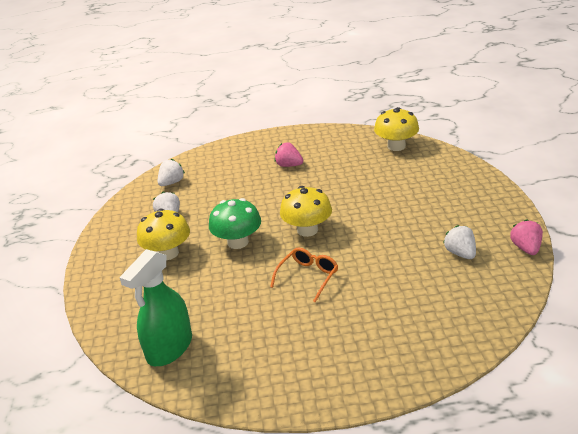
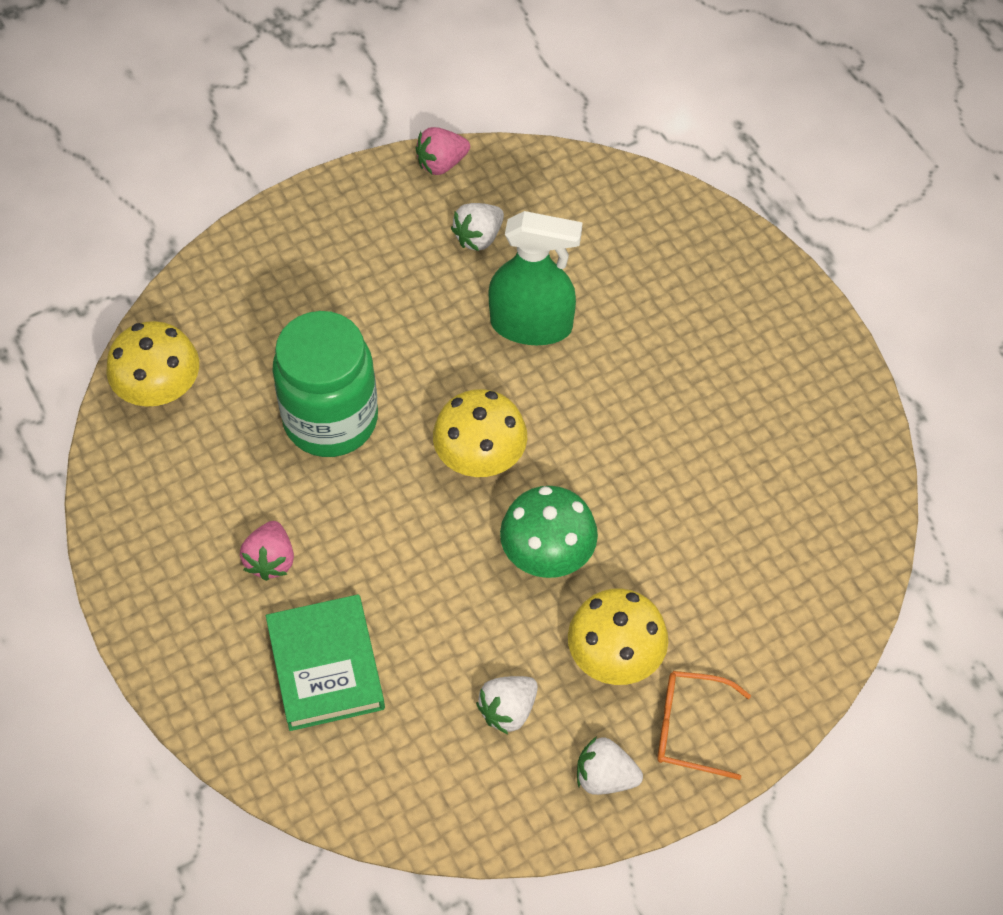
camera: 115 degrees left, 25 degrees up
green spray bottle [119,249,192,366] -> green spray bottle moved to [489,211,582,345]
white strawberry [158,159,185,186] -> white strawberry moved to [577,737,643,795]
orange glasses [270,248,338,303] -> orange glasses moved to [657,671,751,780]
none -> green book [266,595,385,731]
none -> green jar [272,311,378,457]

